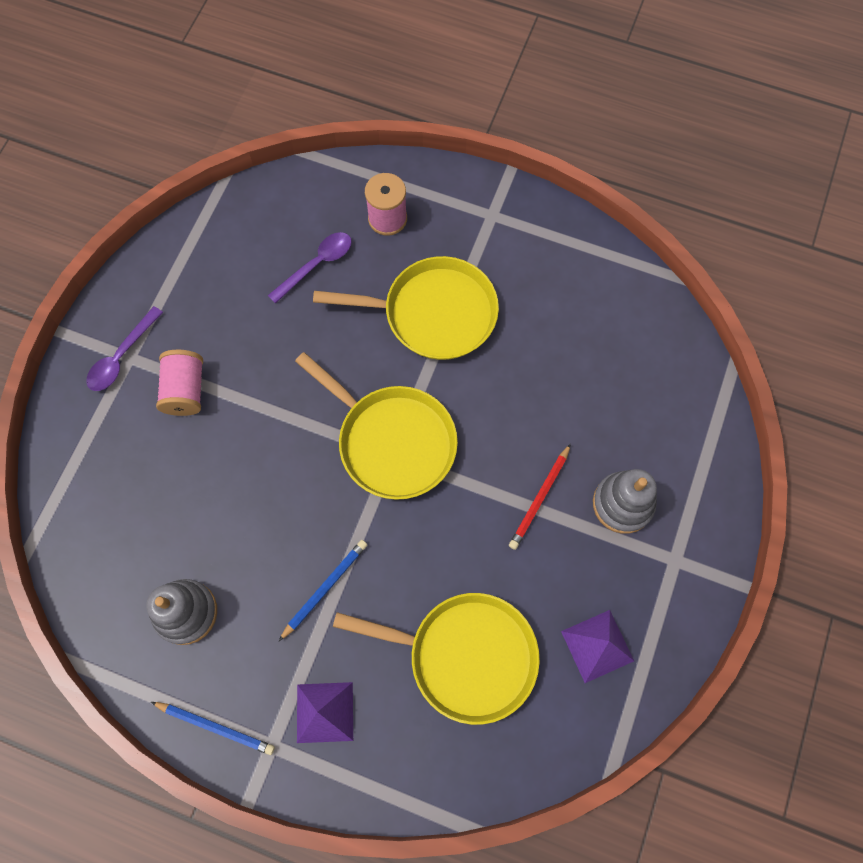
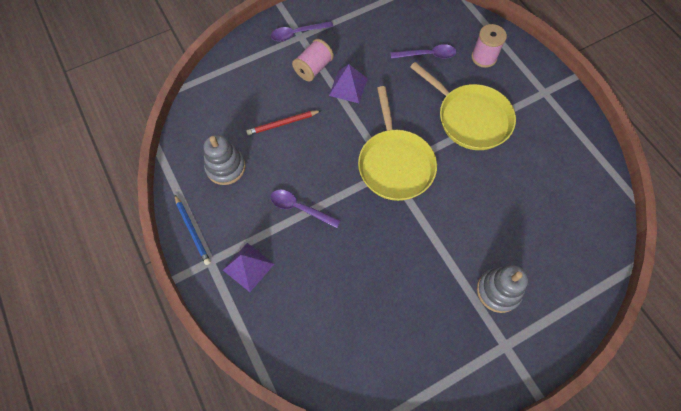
camera: 40 degrees right, 5 degrees down
blue pencil [279,540,367,641] -> purple spoon [270,190,341,228]
yellow pan [333,593,540,725] -> none
red pencil [509,444,571,550] -> red pencil moved to [246,110,321,135]
purple pyramid [561,610,634,683] -> purple pyramid moved to [329,64,368,103]

